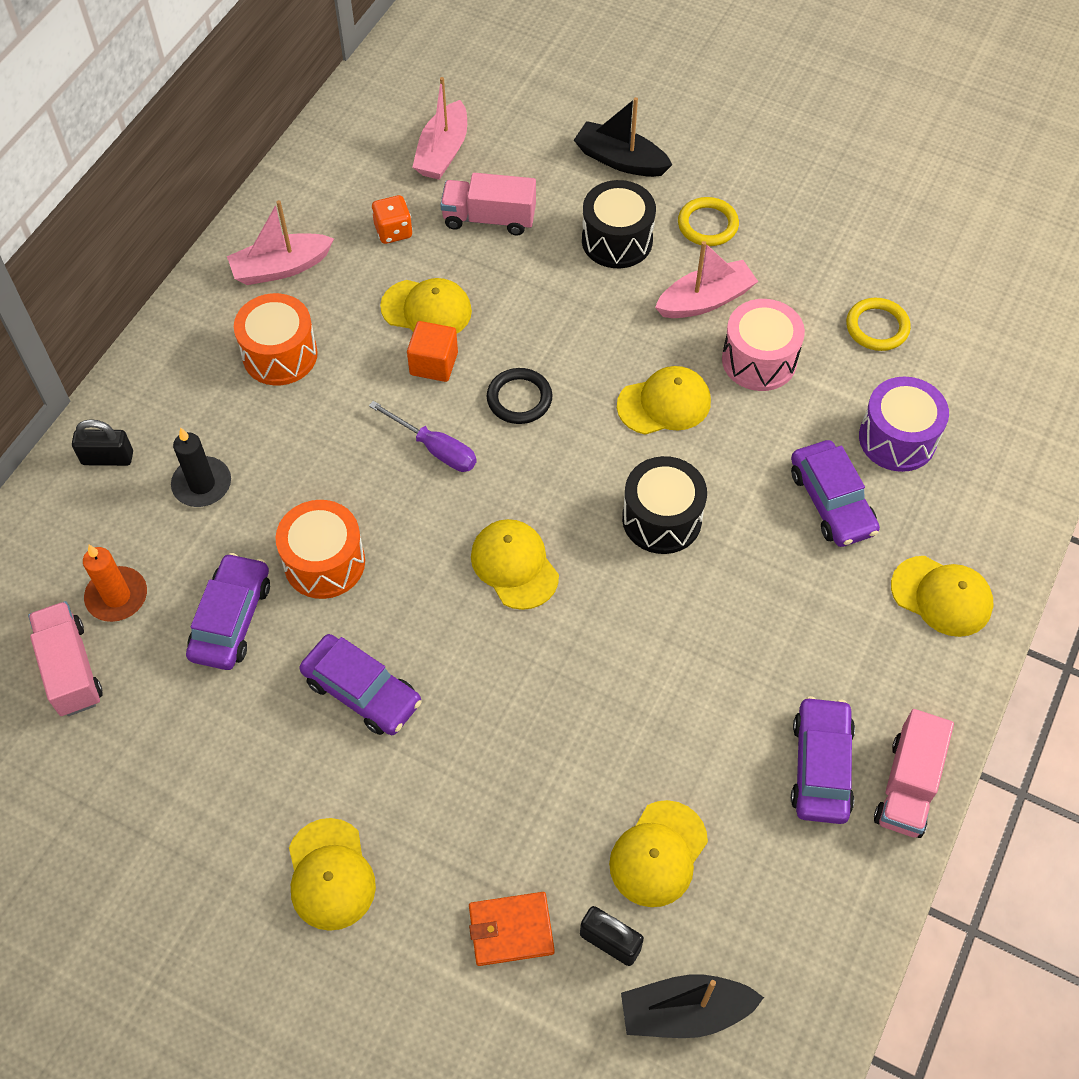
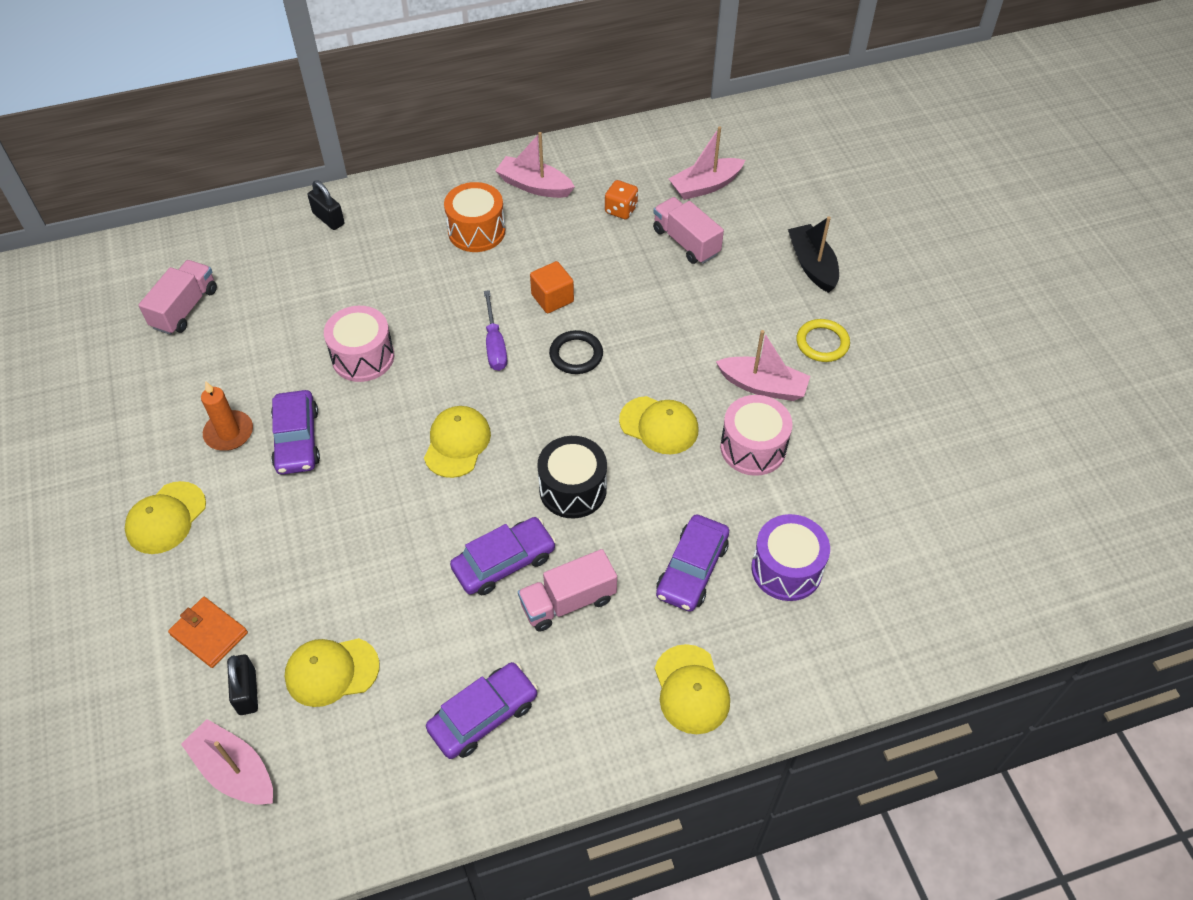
camera: 45 degrees right, 5 degrees down
orange candle [83,545,147,622] -> orange candle moved to [201,381,253,451]
black candle [171,428,231,507] -> none
purple car [186,553,270,670] -> purple car moved to [450,517,556,595]
orange drum [275,500,365,599] -> pink drum [324,306,394,382]
yellow cap [380,278,472,333] -> none
black drum [582,180,656,268] -> none
black boat [621,974,764,1038] -> pink boat [181,719,273,805]
yellow ring [846,298,911,351] -> none
pink truck [874,709,954,838] -> pink truck moved to [518,549,617,632]

